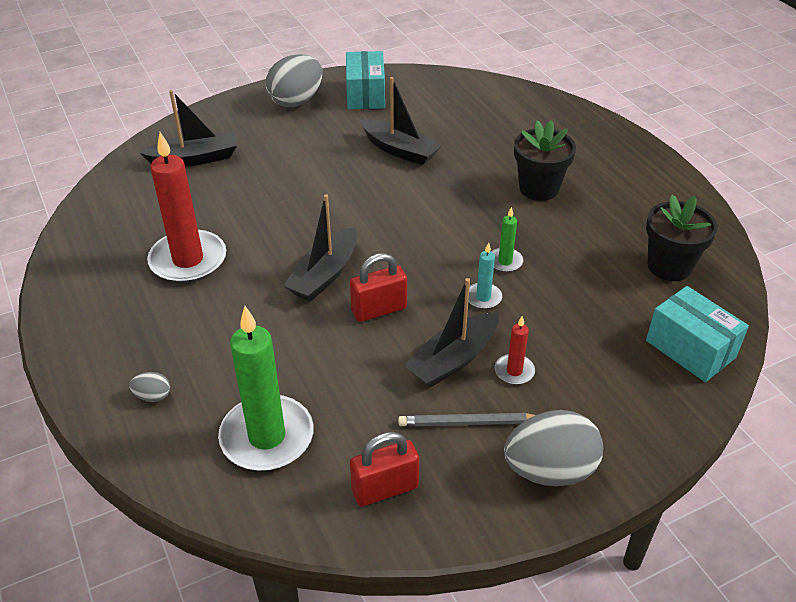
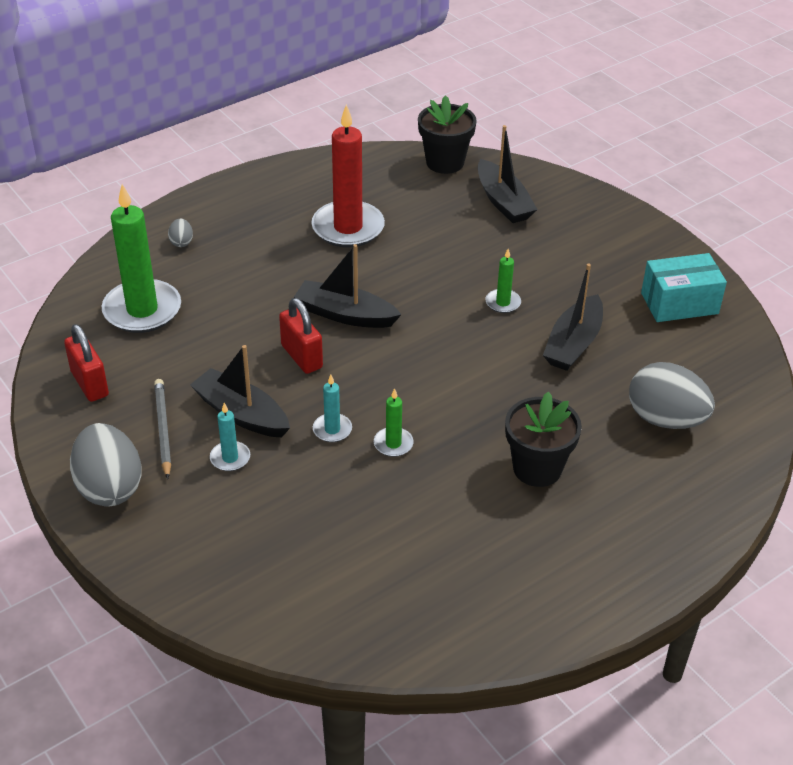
camera: 80 degrees right, 0 degrees up
grey egg [266,54,322,107] -> grey egg moved to [629,362,715,429]
red candle [495,316,535,385] -> turquoise candle [210,403,250,471]
black flower pot [646,195,718,281] -> black flower pot moved to [418,95,477,174]
turquoise box [646,286,749,382] -> none
none -> green candle [486,249,521,313]

